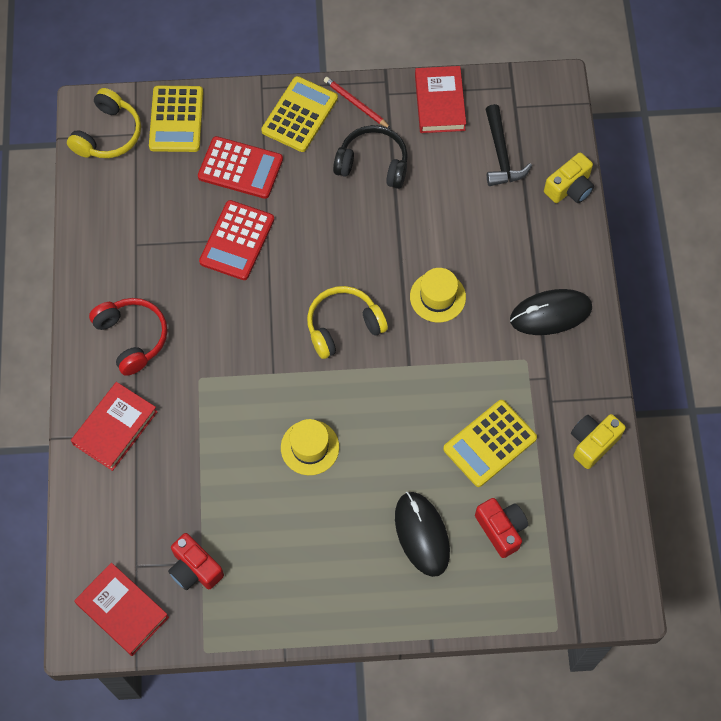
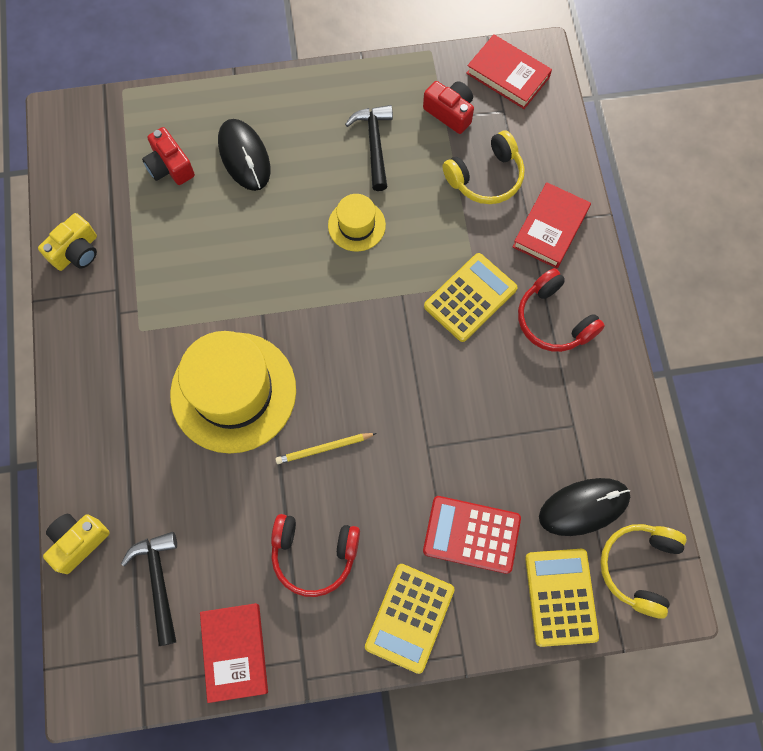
camera: 175 degrees right, 5 degrees up
red calculator [199,200,274,280] -> none
yellow headphones [307,286,388,359] -> yellow headphones moved to [442,130,525,204]
red pencil [324,77,391,129] -> none
black headphones [333,125,408,189] -> red headphones [271,514,360,597]
yellow hat [410,268,466,322] -> yellow hat [170,331,296,454], size x2.05
yellow calculator [443,400,537,487] -> yellow calculator moved to [424,253,517,342]
black mouse [510,289,592,335] -> black mouse moved to [539,478,630,536]
none -> yellow pencil [275,433,377,464]
none -> black hammer [345,105,393,191]

